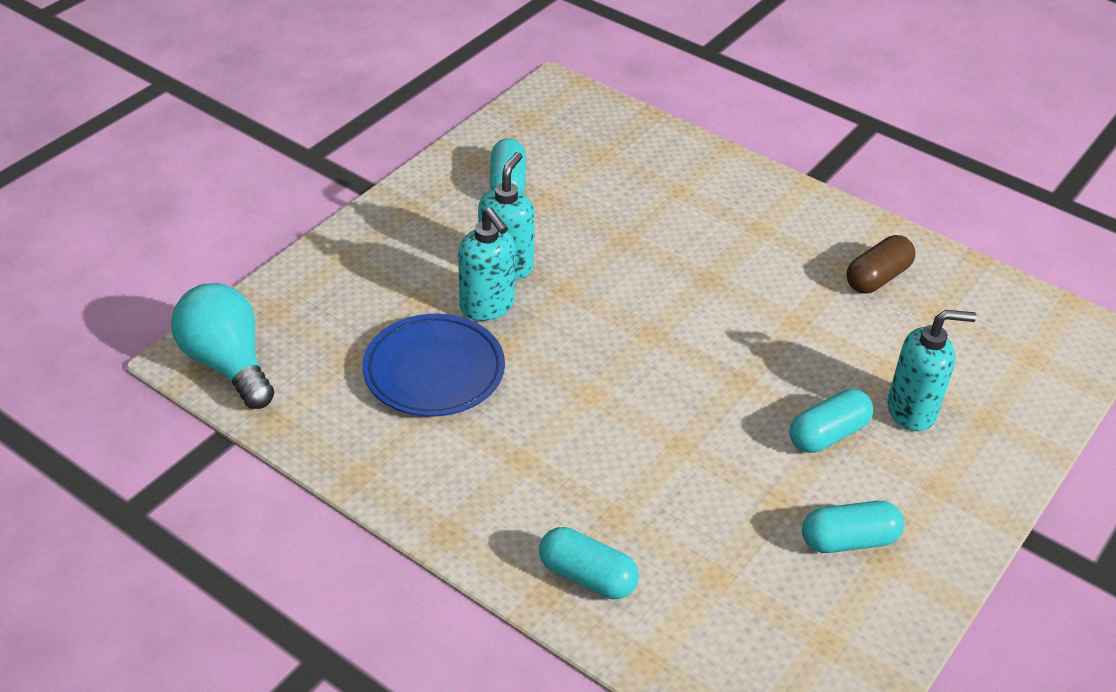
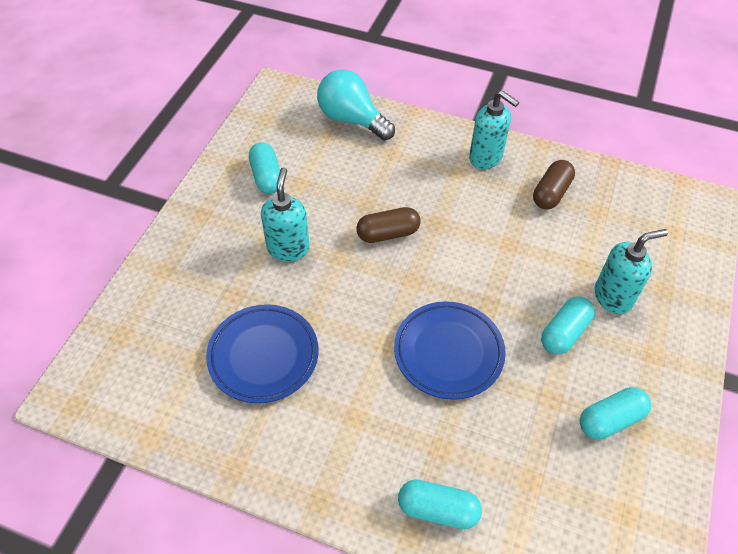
camera: 15 degrees left, 10 degrees up
turquoise light bulb [171,283,274,409] -> turquoise light bulb moved to [317,69,395,140]
turquoise soap dispenser [458,207,515,321] -> turquoise soap dispenser moved to [469,90,519,169]
none -> brown capsule [356,207,421,243]
none -> blue plate [394,301,506,400]

